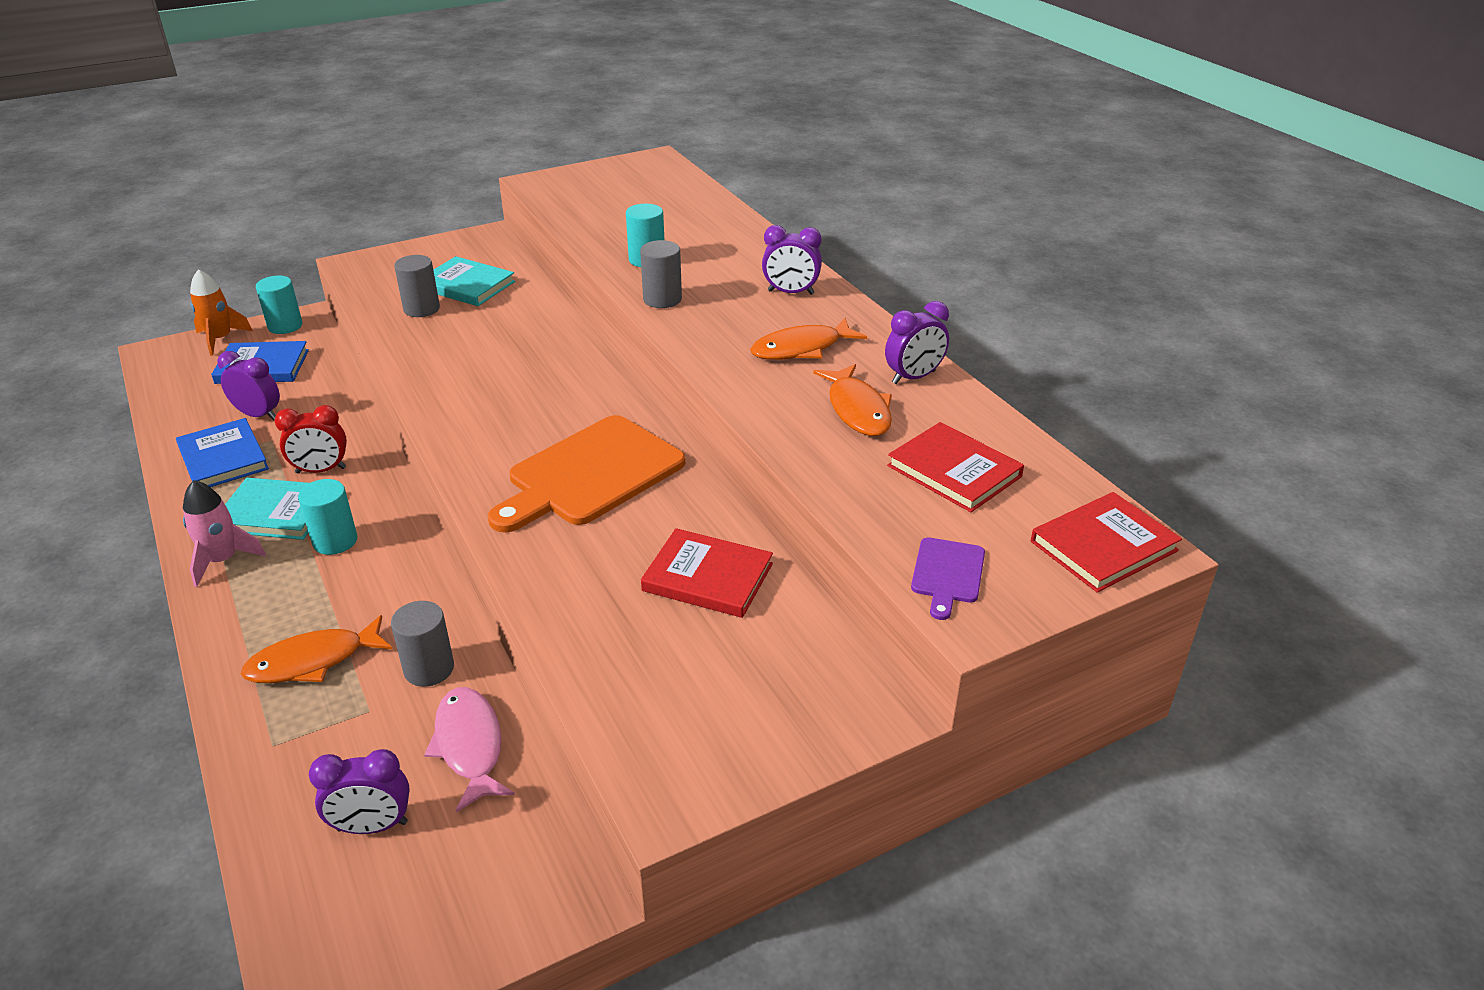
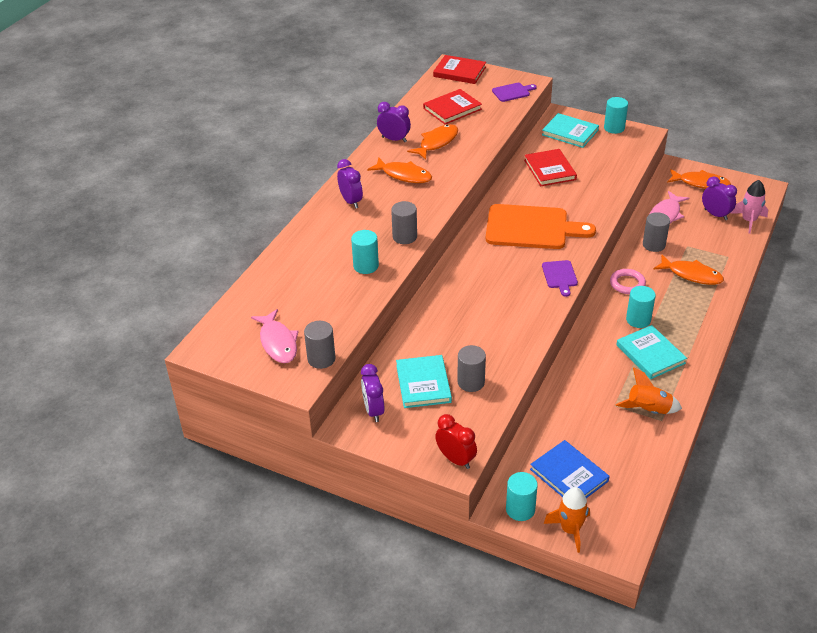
camera: 125 degrees left, 5 degrees up
blue book [176,418,269,487] -> orange rocket [616,367,682,414]
pink rocket [183,480,266,587] -> pink rocket moved to [730,180,768,234]
purple clock [217,351,280,420] -> purple clock moved to [361,364,385,422]
red clock [275,405,347,474] -> red clock moved to [435,414,477,469]
red book [887,422,1024,512] -> red book turned 45 degrees clockwise [423,89,482,124]
none -> pink fish [251,309,299,363]
none -> grey cylinder [304,321,335,369]
none -> turquoise book [542,113,599,148]
none -> purple cutting board [542,260,578,297]
none -> turquoise cylinder [604,97,628,134]
none -> pink ring [610,269,646,294]
none -> orange fish [667,169,731,189]

